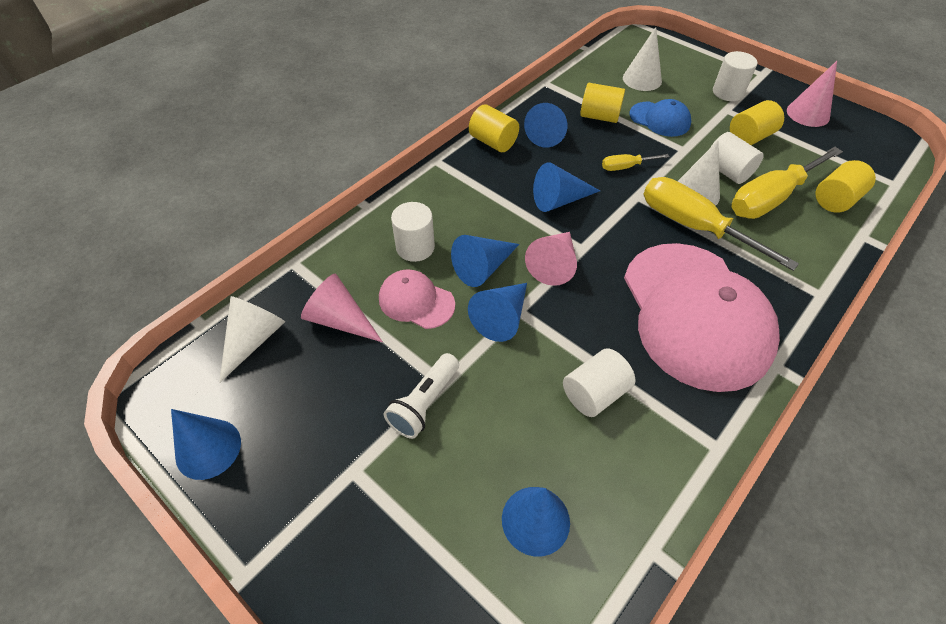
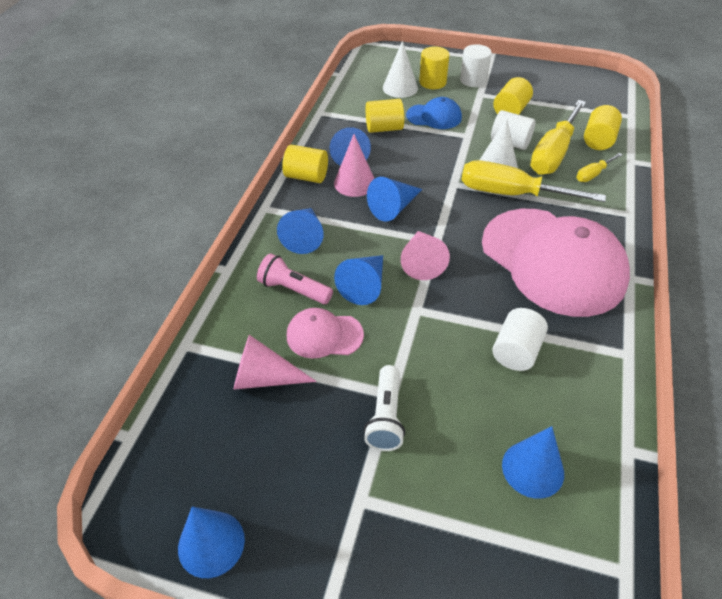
camera: 25 degrees left, 5 degrees down
white cone [219,296,285,383] -> none
white cylinder [391,202,435,262] -> pink flashlight [257,253,333,304]
blue cone [468,283,527,342] -> blue cone moved to [277,208,324,254]
yellow screwdriver [602,154,670,171] -> yellow screwdriver moved to [576,153,622,182]
pink cone [787,61,837,127] -> pink cone moved to [334,134,375,197]
none -> yellow cylinder [419,46,450,89]

